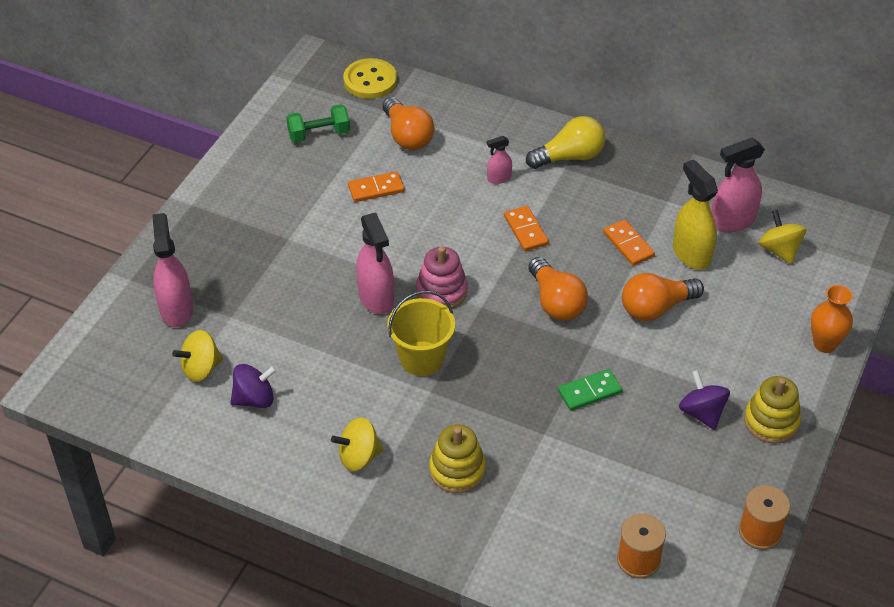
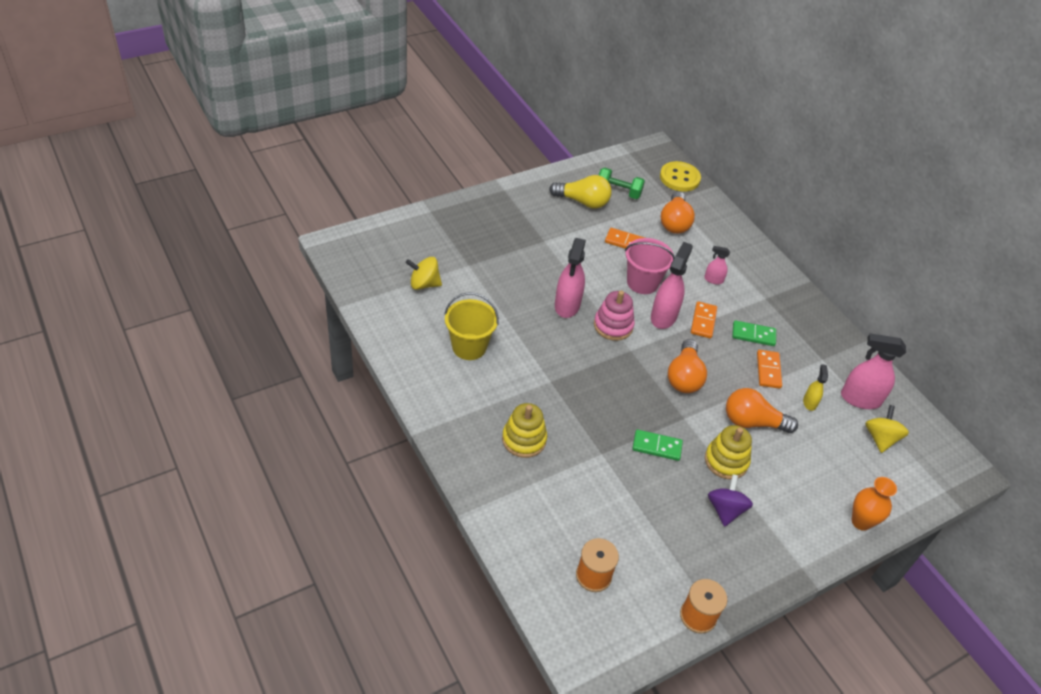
camera: 30 degrees right, 0 degrees up
pink spray bottle [152,213,193,327] -> pink spray bottle moved to [651,242,693,329]
purple spinning top [230,364,277,408] -> none
yellow spinning top [331,417,383,471] -> none
yellow bucket [387,290,455,376] -> yellow bucket moved to [444,292,499,360]
yellow light bulb [526,116,605,169] -> yellow light bulb moved to [549,175,612,209]
yellow spray bottle [673,159,718,270] -> yellow spray bottle [803,364,828,411], size x0.52
yellow stacking toy [744,376,801,444] -> yellow stacking toy moved to [705,425,752,479]
none -> pink bucket [625,238,675,294]
none -> green domino [732,320,776,346]

